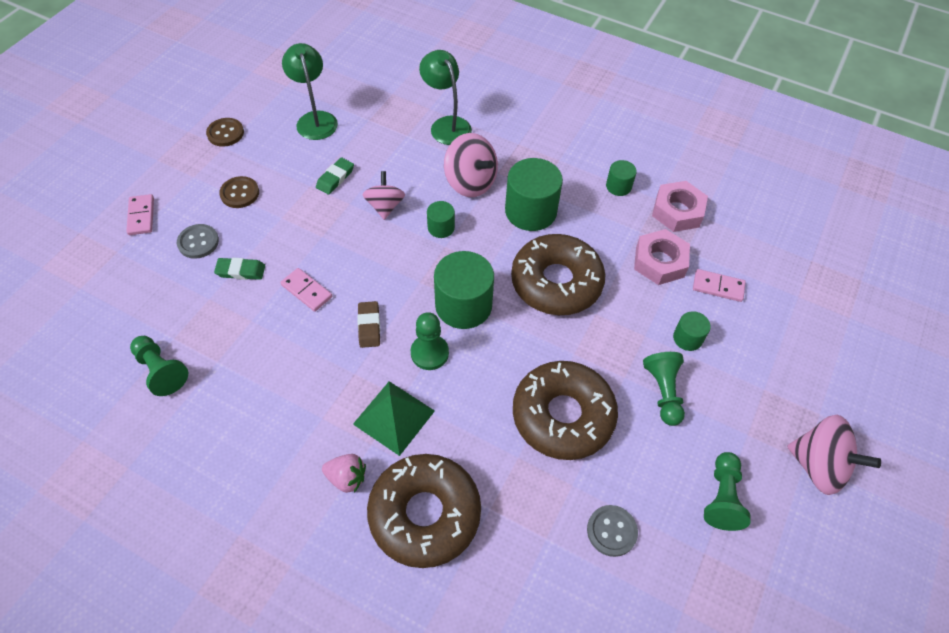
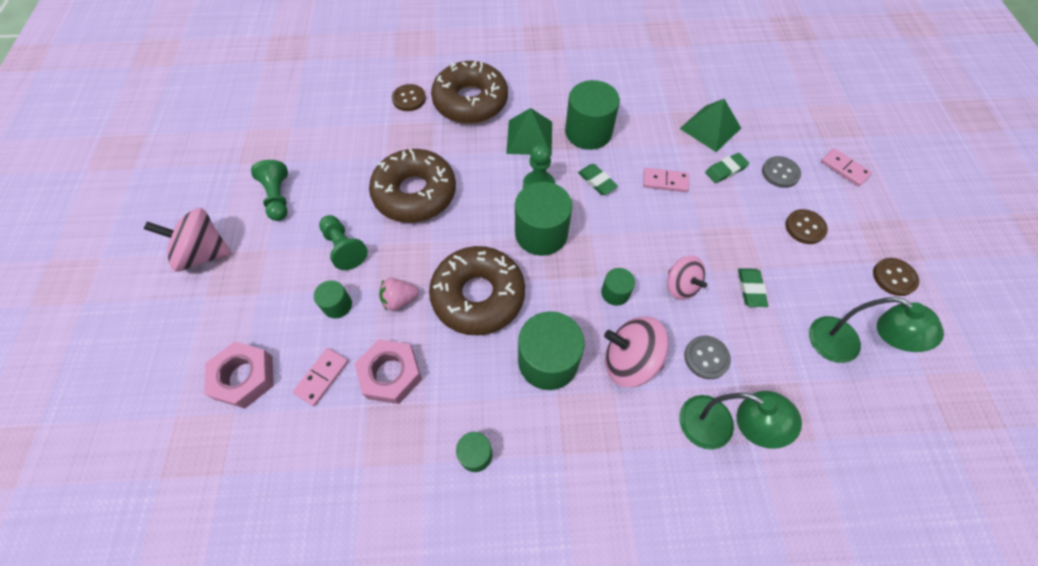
camera: 150 degrees right, 5 degrees up
green pawn [130,336,188,396] -> none
pink strawberry [322,454,366,493] -> pink strawberry moved to [379,278,419,311]
brown eraser [357,301,380,348] -> green eraser [578,164,618,195]
grey button [587,505,638,557] -> grey button moved to [684,336,731,379]
pink nut [652,181,708,232] -> pink nut moved to [205,342,274,409]
pink domino [693,269,746,302] -> pink domino turned 45 degrees counterclockwise [293,348,349,406]
none -> brown button [392,84,426,111]
none -> green cylinder [565,80,620,150]
none -> green pyramid [680,99,741,152]

